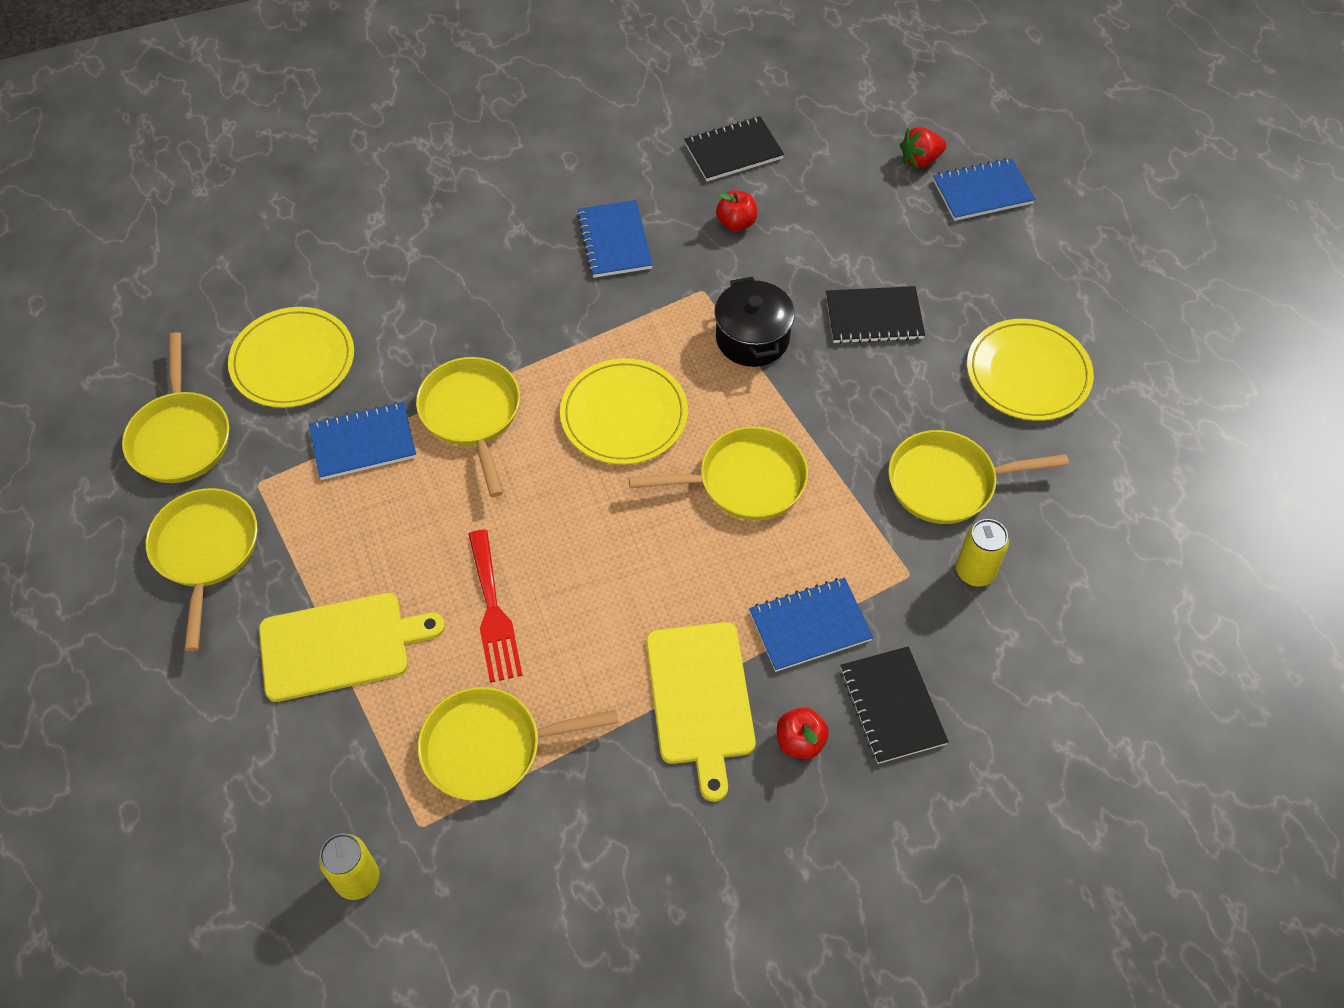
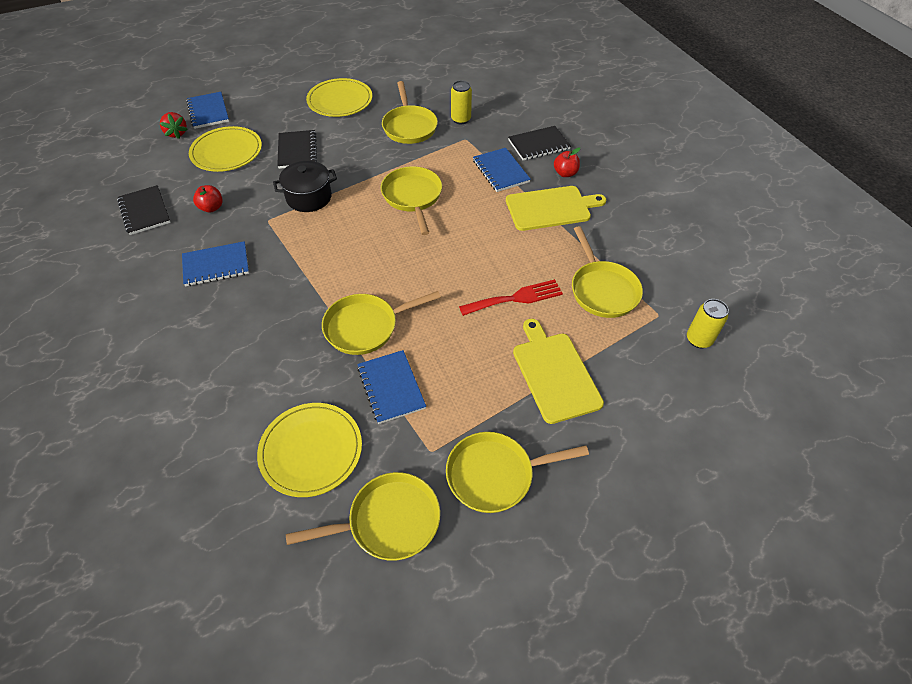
camera: 95 degrees left, 5 degrees down
yellow plate [560,358,688,464] -> yellow plate moved to [189,126,262,172]

